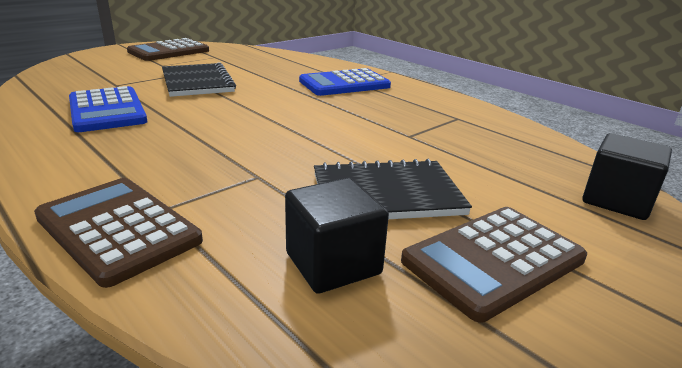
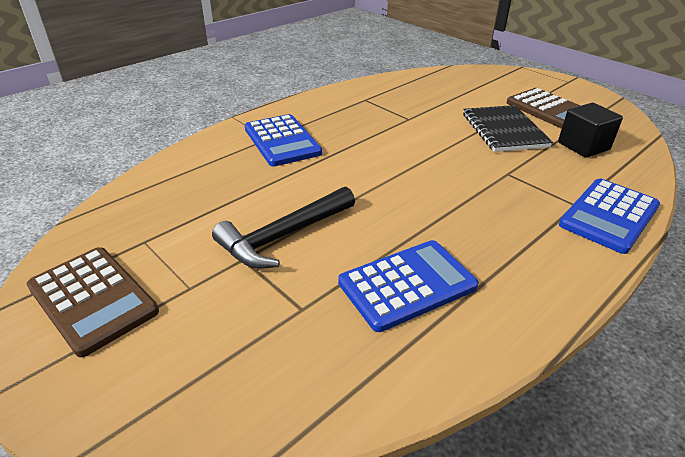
camera: 90 degrees left, 10 degrees up
brown calculator [34,178,203,288] -> blue calculator [559,179,660,254]
black notebook [162,62,236,97] -> black hammer [212,187,355,269]
black cube [582,133,672,220] -> none

